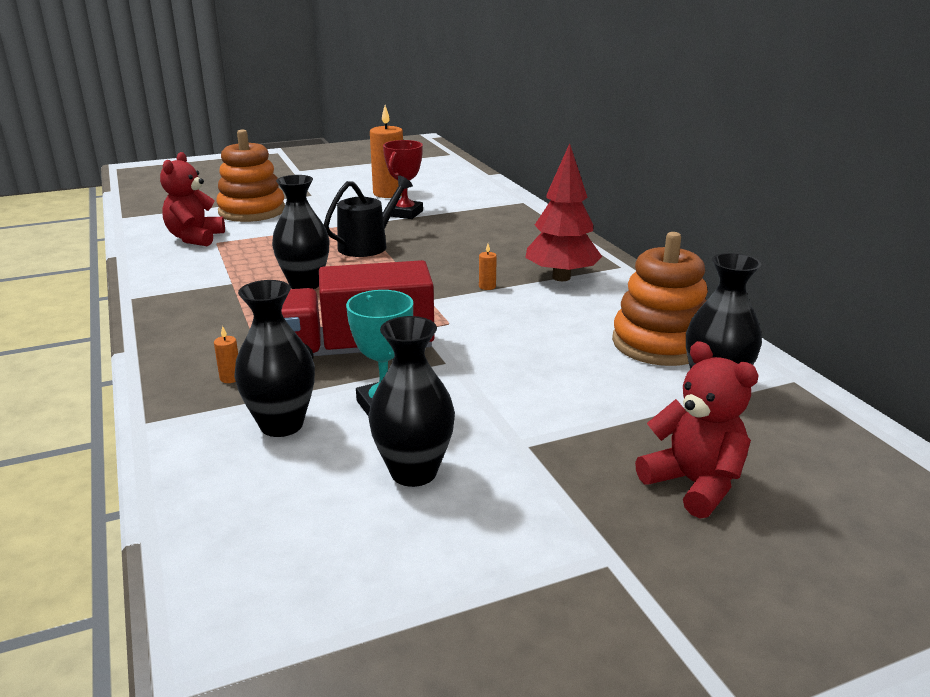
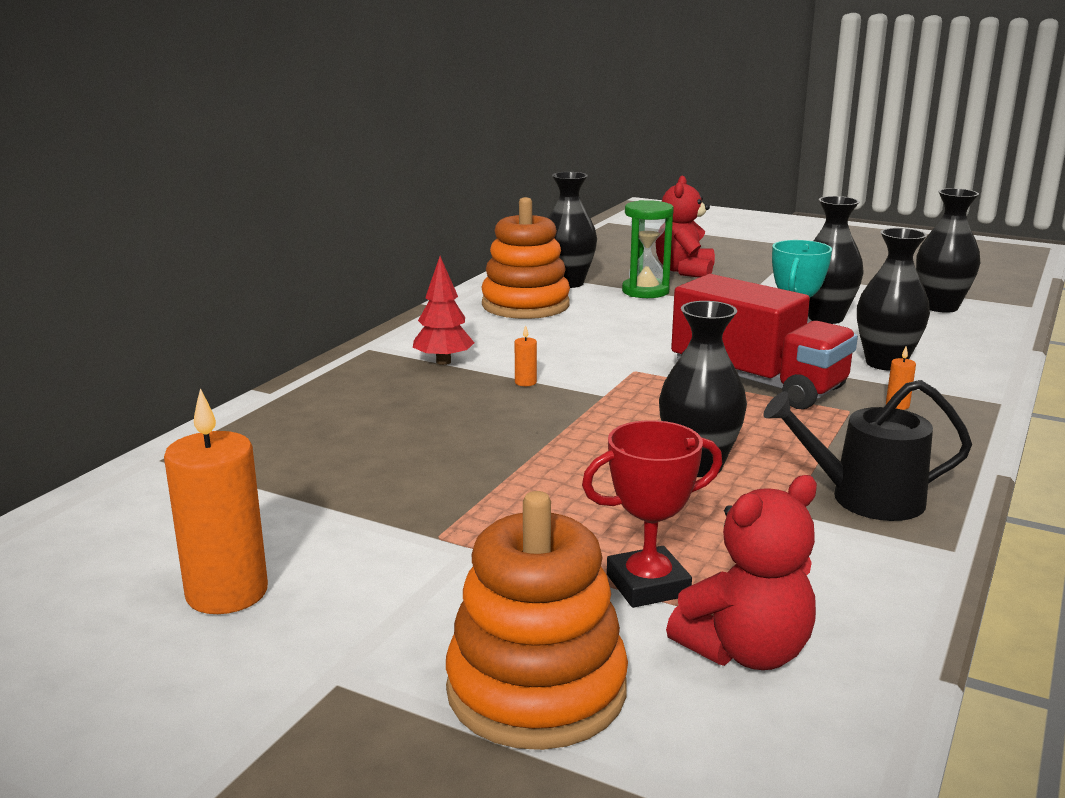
camera: 130 degrees left, 5 degrees down
black watering can [324,175,413,257] -> black watering can moved to [763,380,972,521]
red trophy [383,140,423,219] -> red trophy moved to [582,420,722,608]
red tree [525,143,602,281] -> red tree [413,256,474,365], size x0.65
none -> green hourglass [622,200,674,298]
none -> black vase [916,188,980,313]

